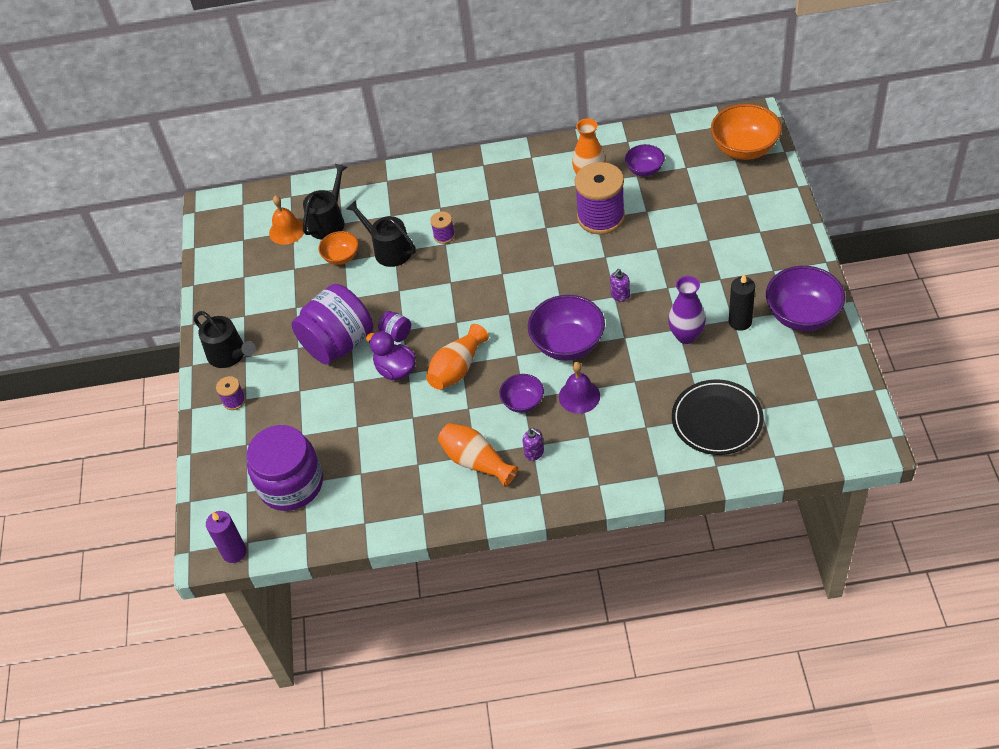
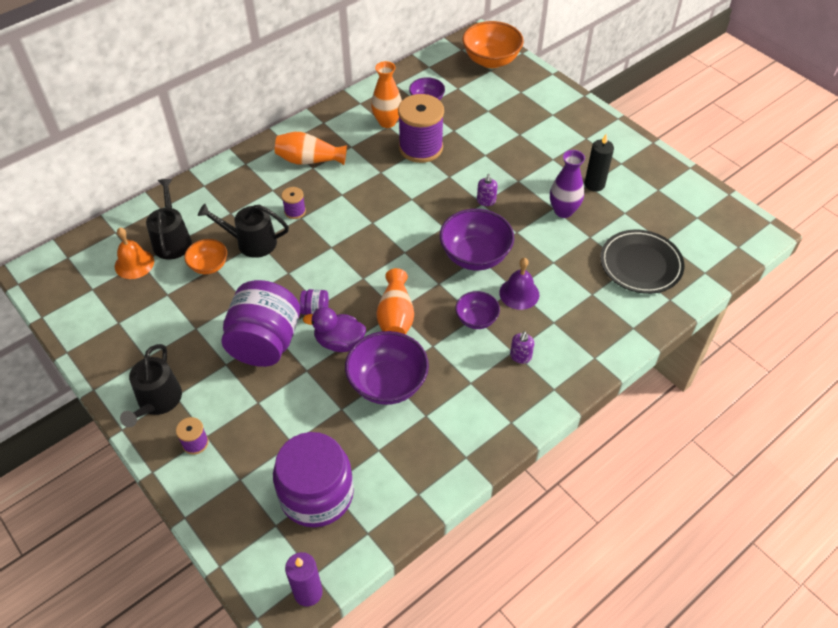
camera: 40 degrees left, 0 degrees up
black watering can [194,311,256,368] -> black watering can turned 90 degrees clockwise [120,344,182,427]
orange vase [438,423,518,487] -> orange vase moved to [275,132,347,165]
purple soap dispenser [522,428,544,461] -> purple soap dispenser turned 105 degrees clockwise [510,331,535,364]
purple bowl [766,266,845,331] -> purple bowl moved to [345,331,429,405]

